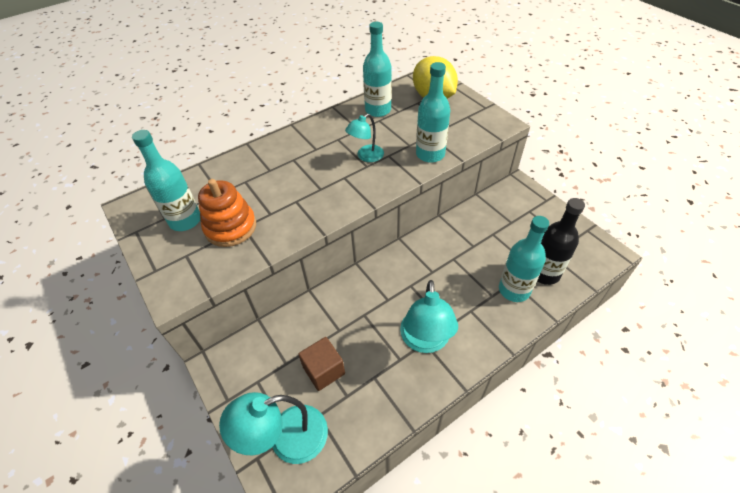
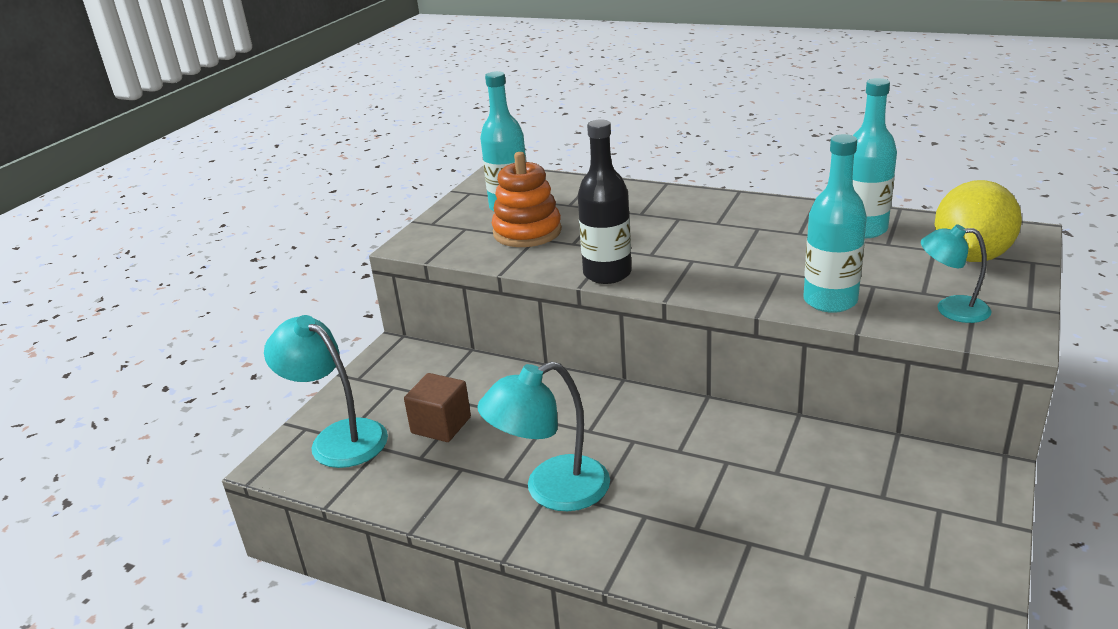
camera: 60 degrees right, 20 degrees down
turquoise lamp [345,114,384,162] -> turquoise lamp moved to [921,224,991,323]
turquoise bottle [499,216,549,302] -> none
black bottle [537,198,585,285] -> black bottle moved to [578,119,631,284]

